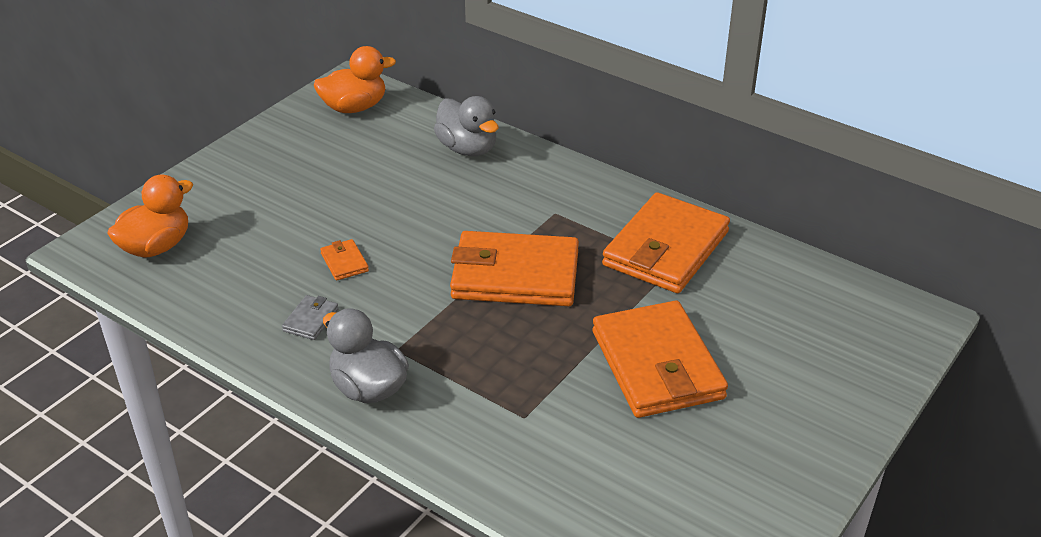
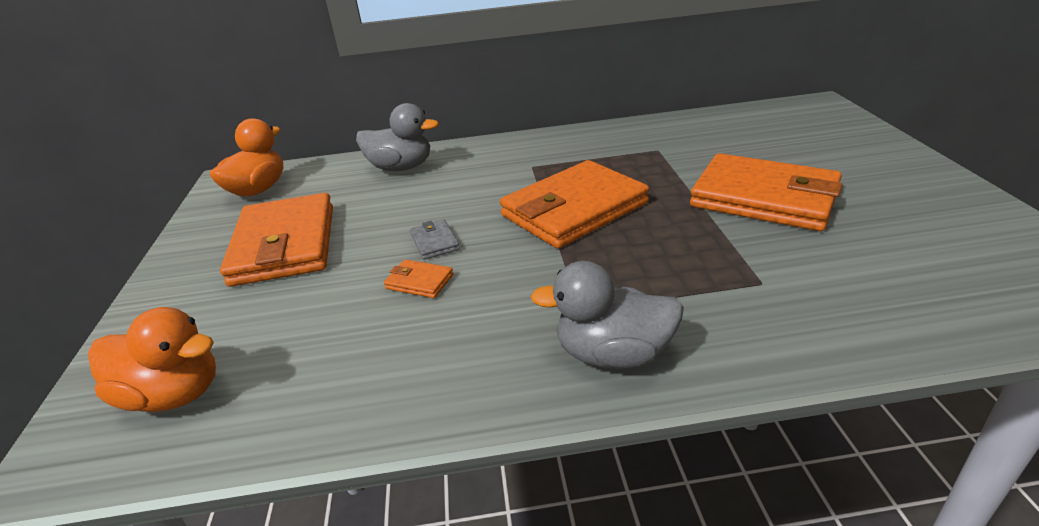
camera: 40 degrees left, 5 degrees down
orange duck [107,175,193,257] -> orange duck turned 105 degrees clockwise [88,307,216,412]
grey wallet [282,295,339,340] -> grey wallet moved to [410,220,460,260]
orange wallet [602,192,730,293] -> orange wallet moved to [220,193,333,287]

